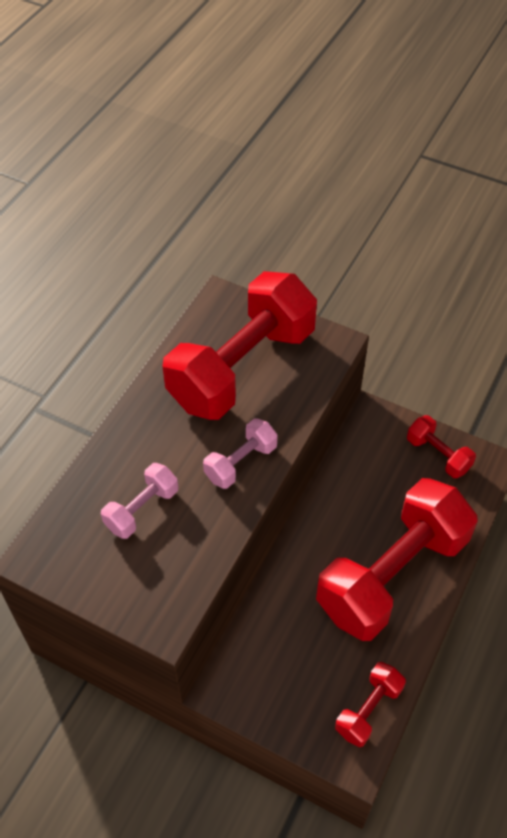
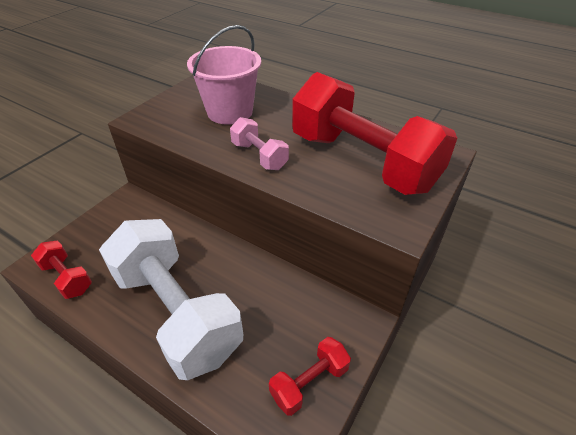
camera: 95 degrees right, 10 degrees down
pink dumbbell [101,463,178,539] -> pink bucket [187,25,261,125]
red dumbbell [316,478,478,641] -> white dumbbell [99,219,243,380]

